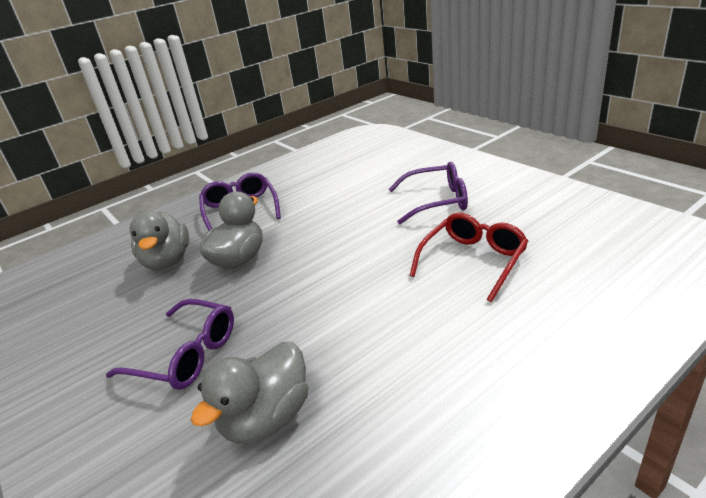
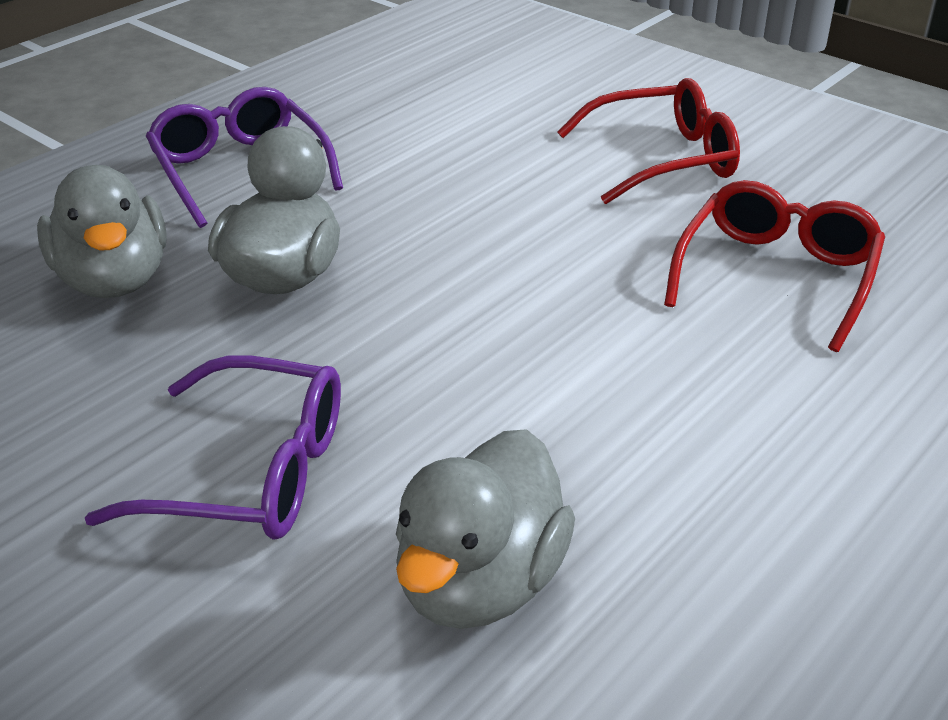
camera: 15 degrees left, 5 degrees up
purple glasses [389,162,468,224] -> red glasses [558,78,740,204]

